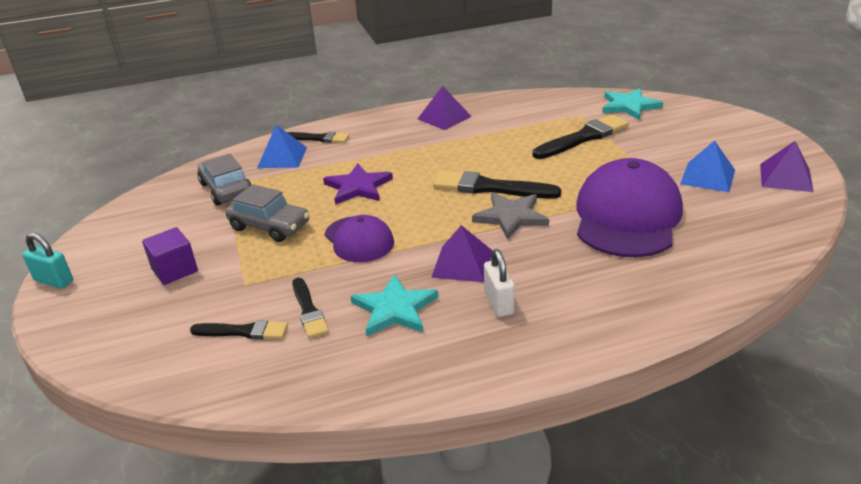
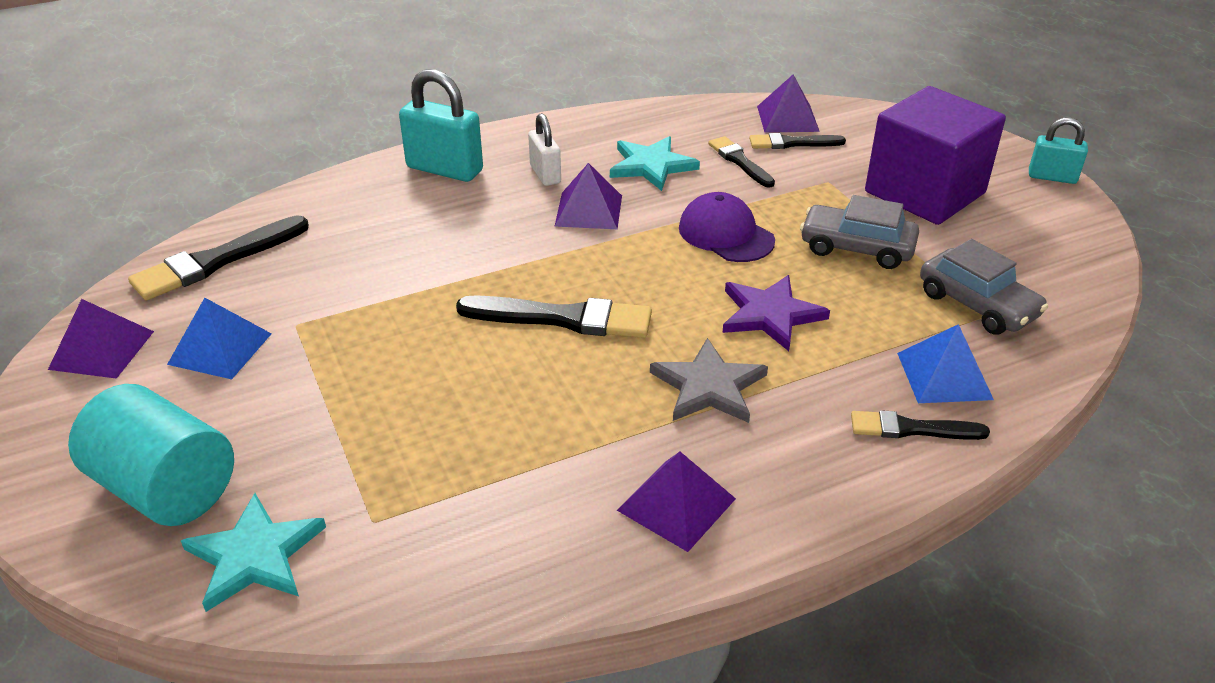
camera: 170 degrees right, 5 degrees up
purple cube [142,227,198,285] -> purple cube [865,86,1006,225], size x2.07
grey star [472,193,549,239] -> grey star moved to [650,338,768,423]
black brush [533,115,629,159] -> black brush moved to [128,215,309,300]
purple cap [576,158,683,257] -> none
none -> turquoise cylinder [68,384,234,526]
none -> turquoise padlock [399,69,483,182]
none -> purple pyramid [757,75,820,133]

